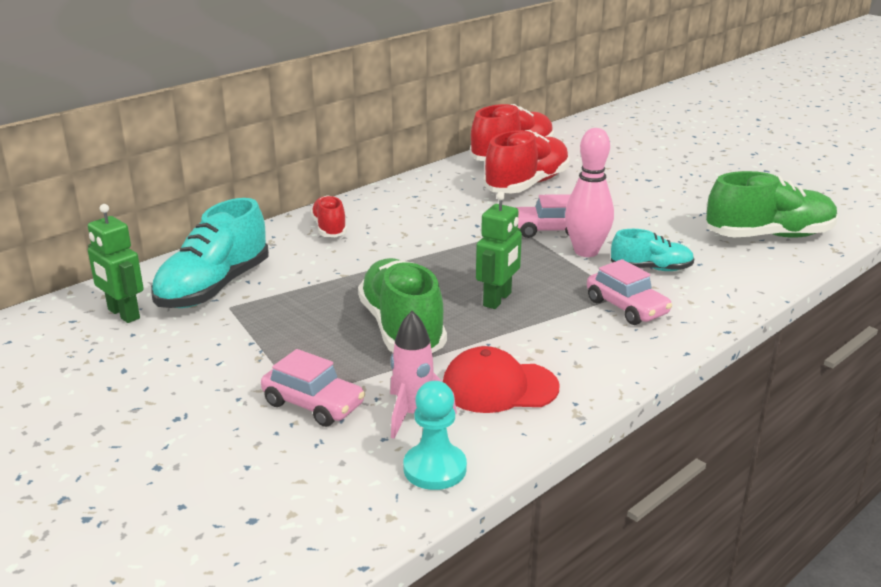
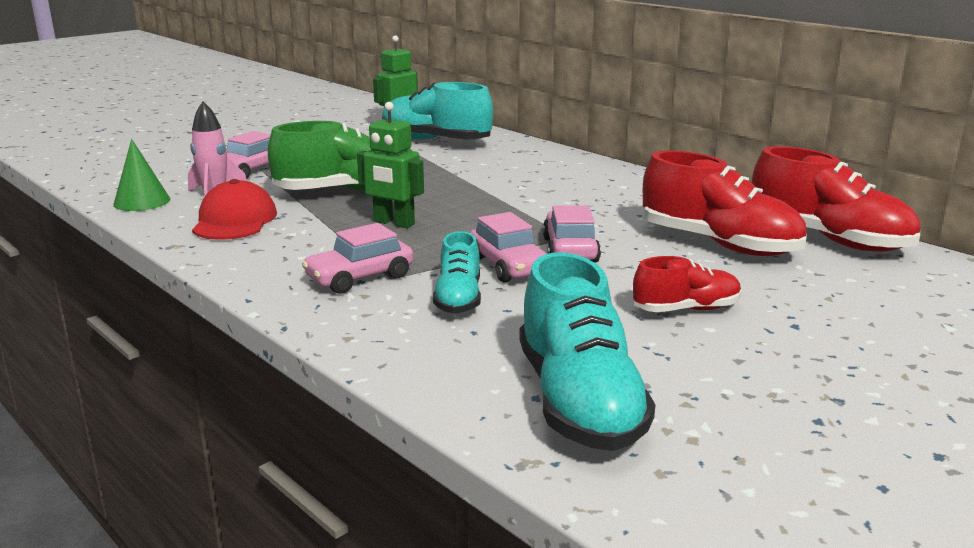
camera: 90 degrees right, 5 degrees down
red shoe [310,195,347,237] -> red shoe moved to [633,256,742,312]
turquoise pawn [403,381,467,490] -> green cone [113,139,170,211]
pink bowling pin [565,128,614,257] -> pink car [470,212,547,283]
green shoe [706,171,838,238] -> turquoise shoe [519,252,655,451]

